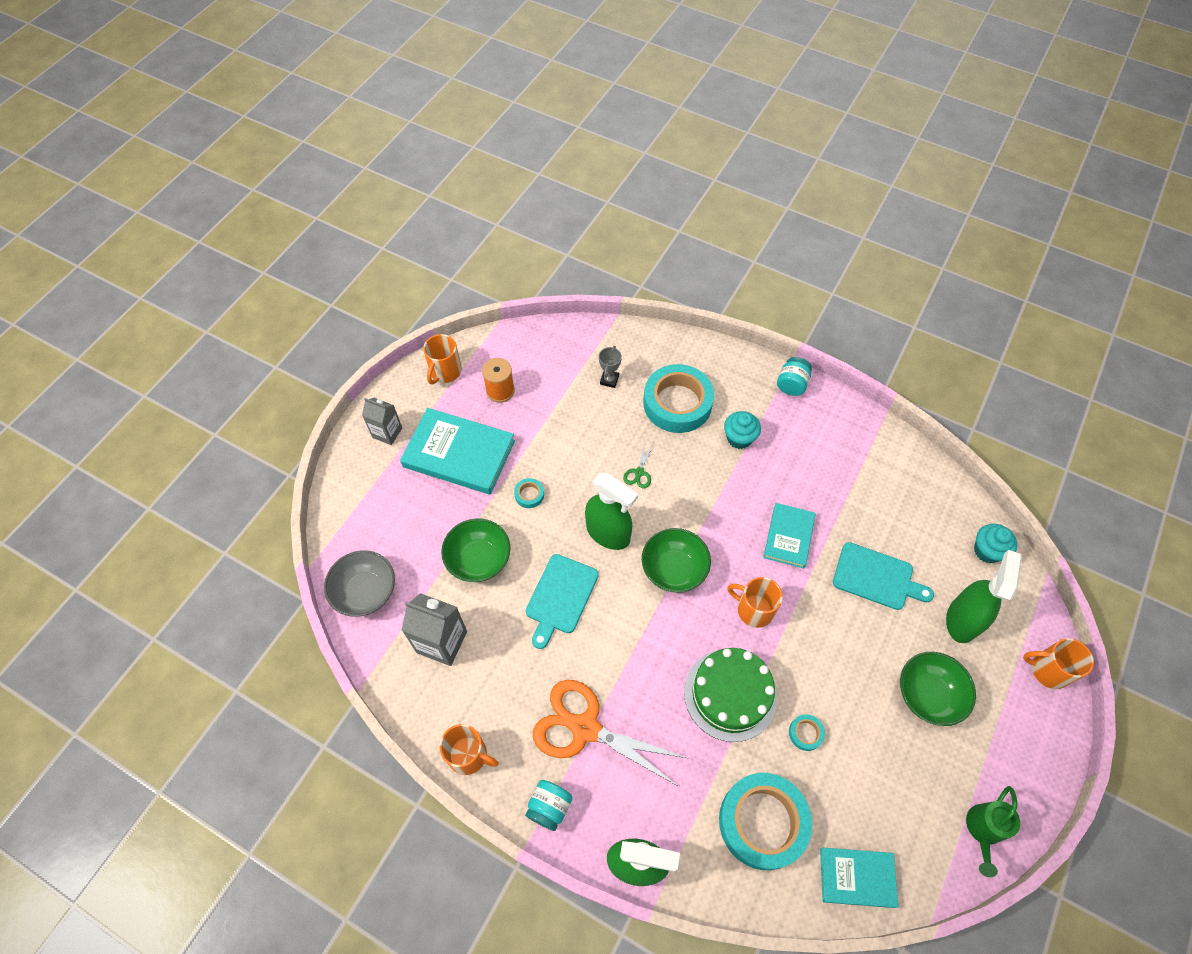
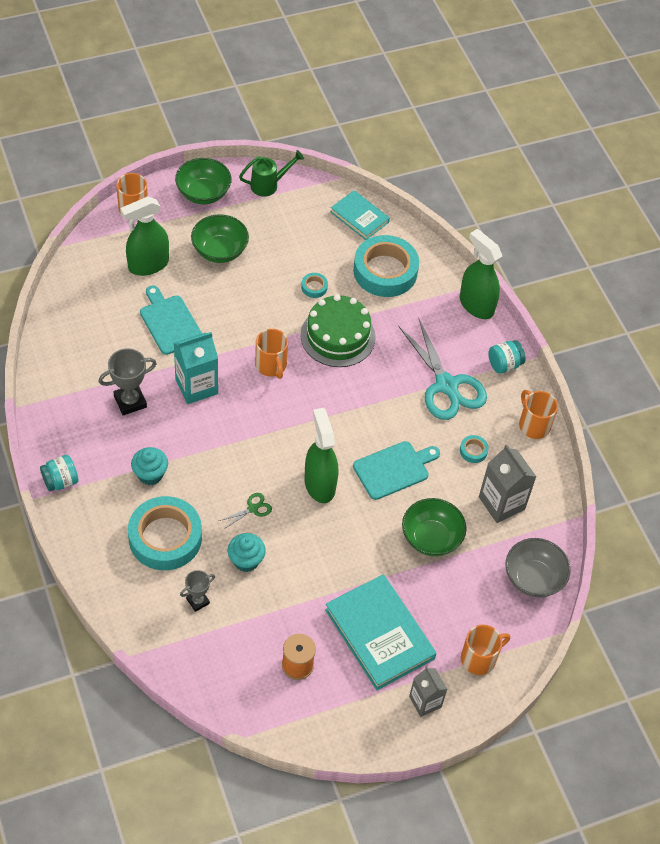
camera: 145 degrees left, 5 degrees down
orange mug [423,334,462,384] -> orange mug moved to [461,625,510,675]
turquoise tape [514,478,544,508] -> turquoise tape moved to [460,435,489,463]
orange scissors [533,680,687,786] -> turquoise scissors [398,319,487,420]
green bowl [642,528,711,593] -> green bowl moved to [175,158,232,204]
turquoise book [763,503,816,568] -> turquoise carton [174,332,218,404]
turquoise cupcake [974,524,1017,563] -> turquoise cupcake moved to [228,533,266,572]
none -> grey trophy [98,348,157,415]

